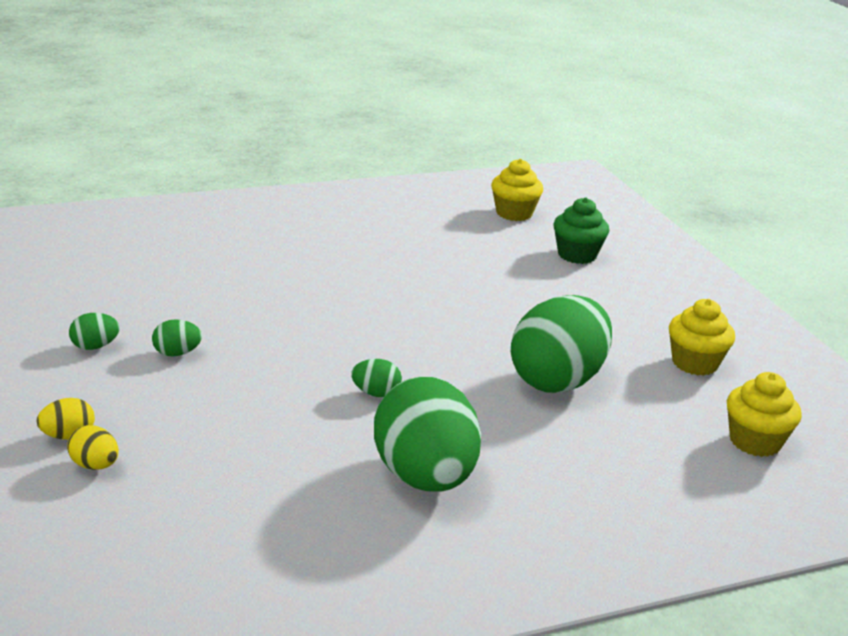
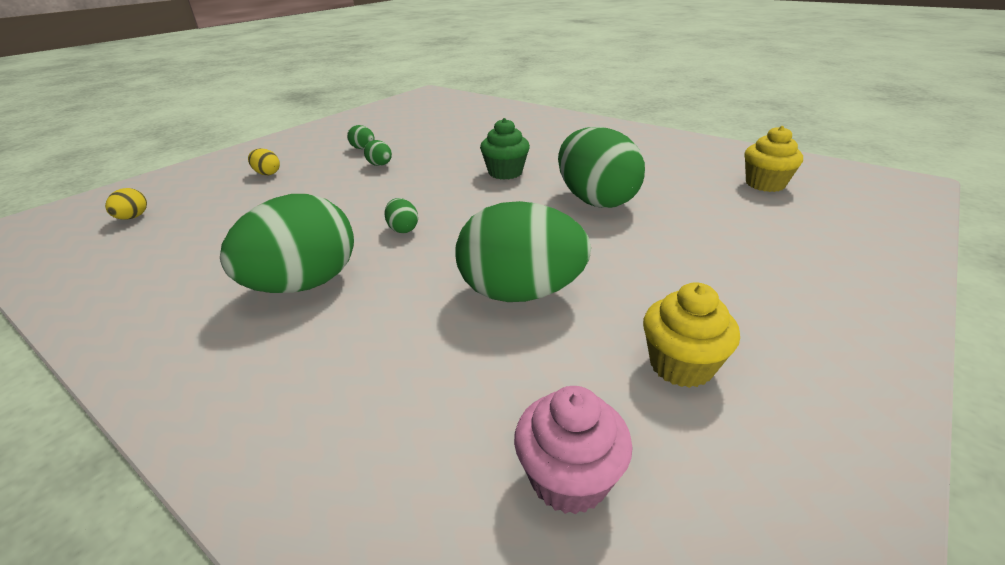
camera: 60 degrees right, 5 degrees up
yellow egg [67,425,119,470] -> yellow egg moved to [105,188,147,220]
green cupcake [553,197,609,264] -> green cupcake moved to [480,118,530,180]
yellow cupcake [727,372,802,457] -> pink cupcake [514,386,633,515]
none -> green egg [558,127,645,208]

